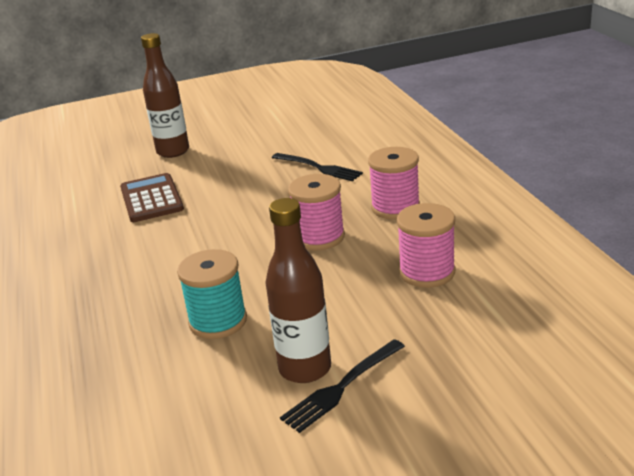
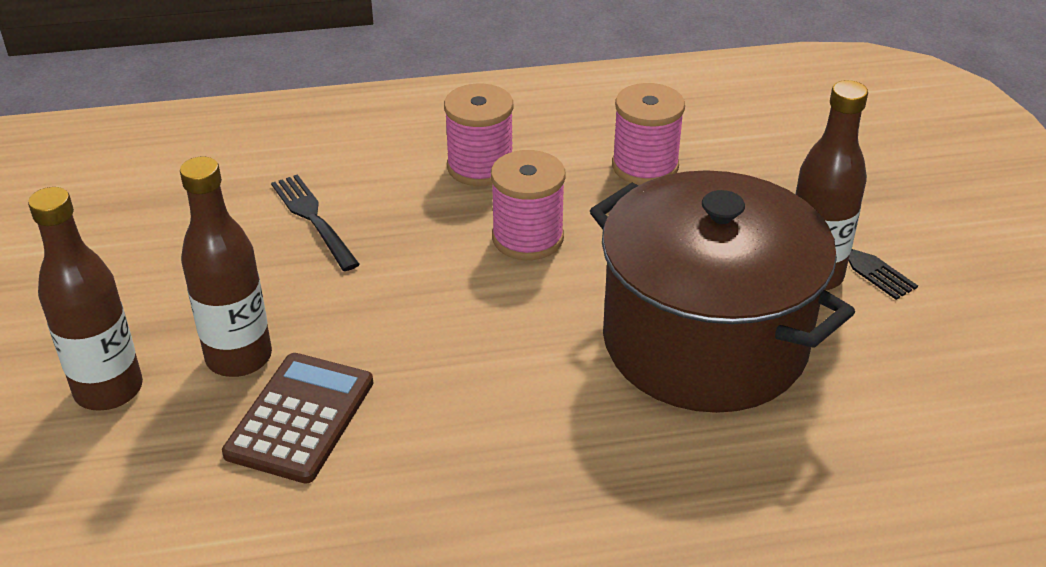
camera: 85 degrees left, 10 degrees up
brown calculator [120,173,184,222] -> brown calculator turned 120 degrees clockwise [222,353,373,484]
turquoise spool [177,249,247,339] -> brown pot [590,170,855,413]
black fork [272,153,363,181] -> black fork turned 75 degrees counterclockwise [271,174,360,271]
none -> brown bottle [180,157,272,377]

